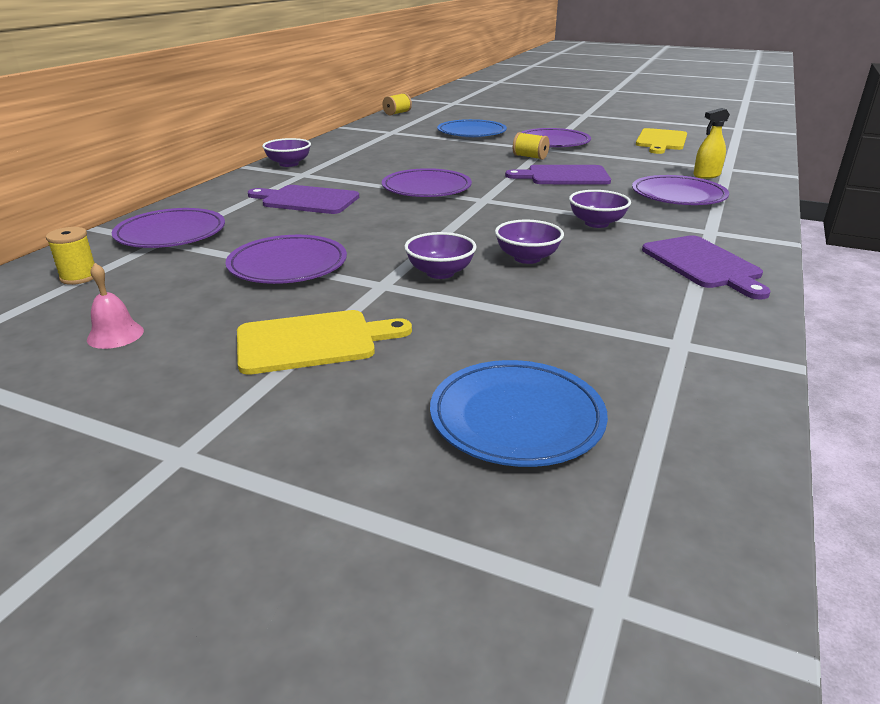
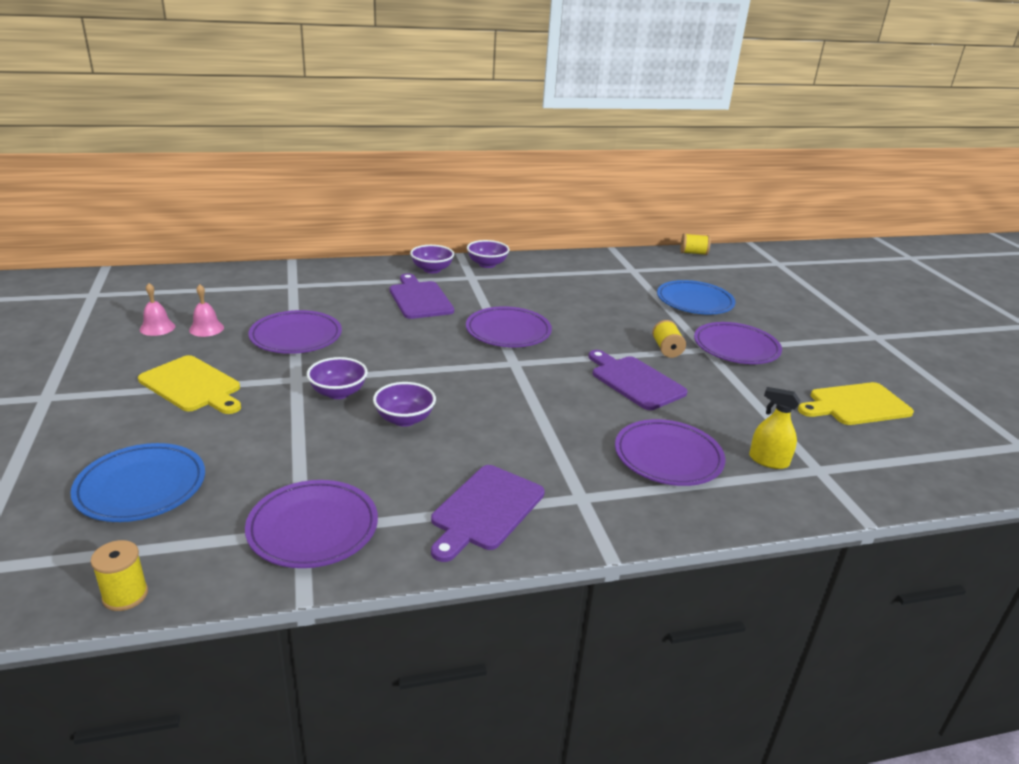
camera: 50 degrees right, 0 degrees up
yellow spool [46,227,94,285] -> yellow spool moved to [90,540,148,611]
purple plate [112,208,225,248] -> purple plate moved to [245,480,378,568]
purple bowl [569,190,631,228] -> purple bowl moved to [410,245,454,273]
none -> pink bell [189,284,224,337]

